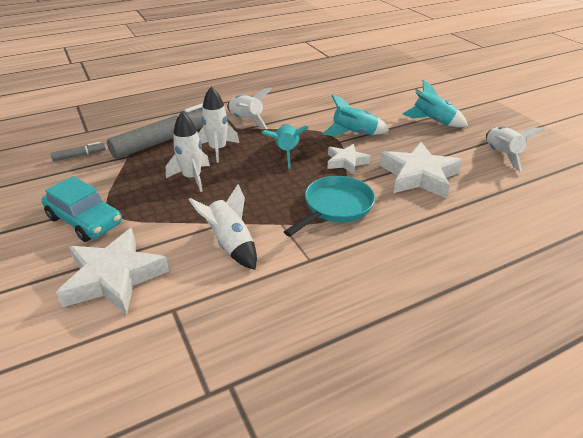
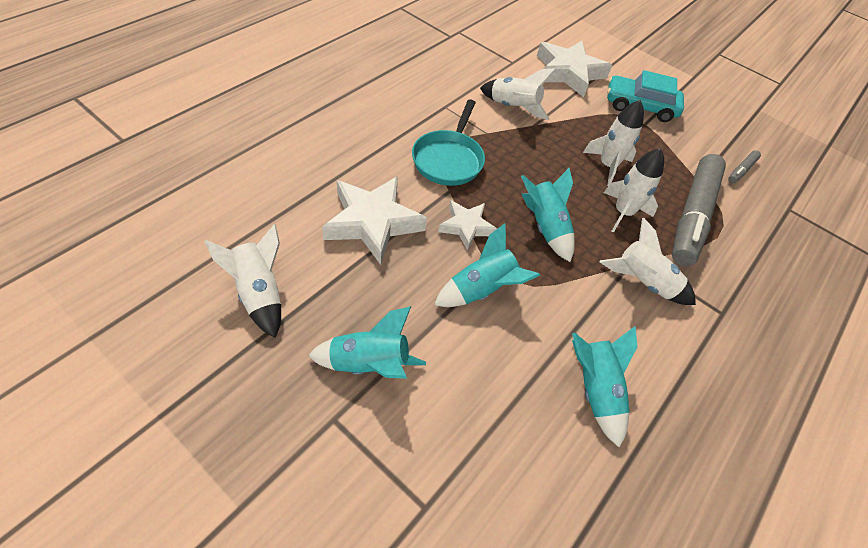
camera: 150 degrees right, 15 degrees up
none -> turquoise rocket [572,326,637,447]

